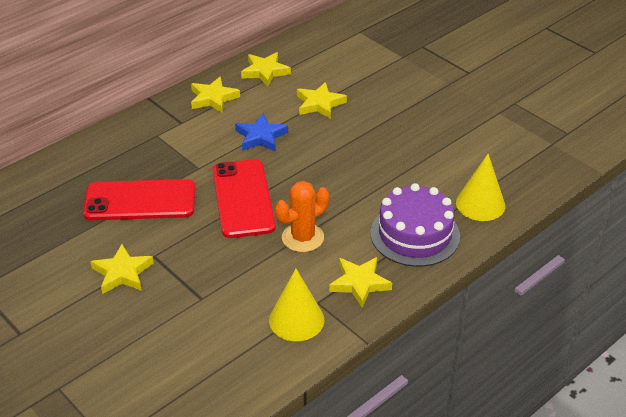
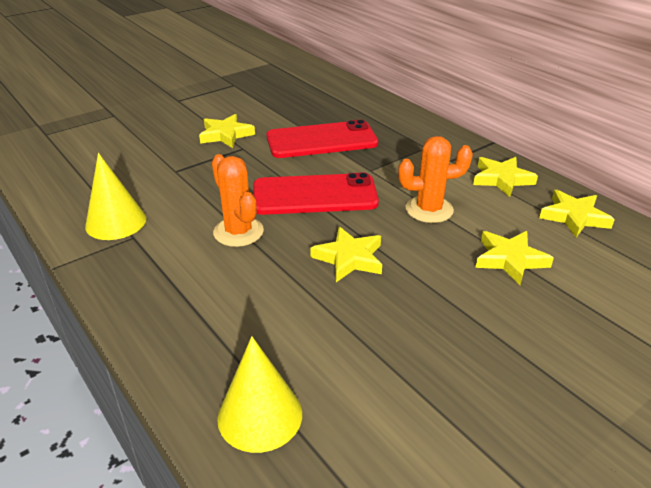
camera: 95 degrees right, 5 degrees down
red phone [83,179,195,220] -> red phone turned 75 degrees clockwise [266,120,378,158]
blue star [235,113,288,152] -> orange cactus [398,136,473,223]
yellow star [329,257,392,307] -> yellow star moved to [310,227,382,282]
purple cake [370,183,460,267] -> none

